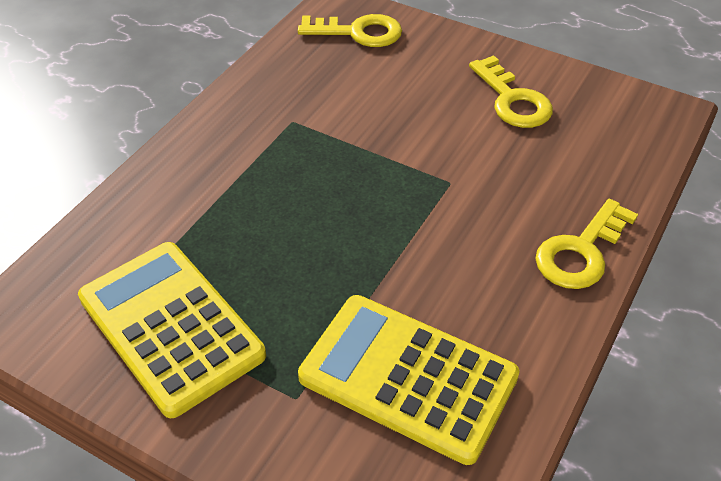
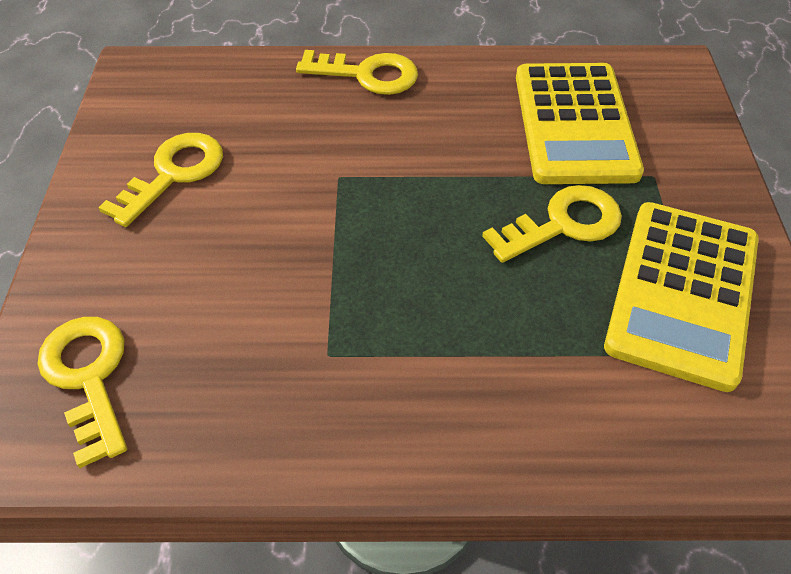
camera: 120 degrees left, 5 degrees up
none -> yellow key [482,185,622,263]

